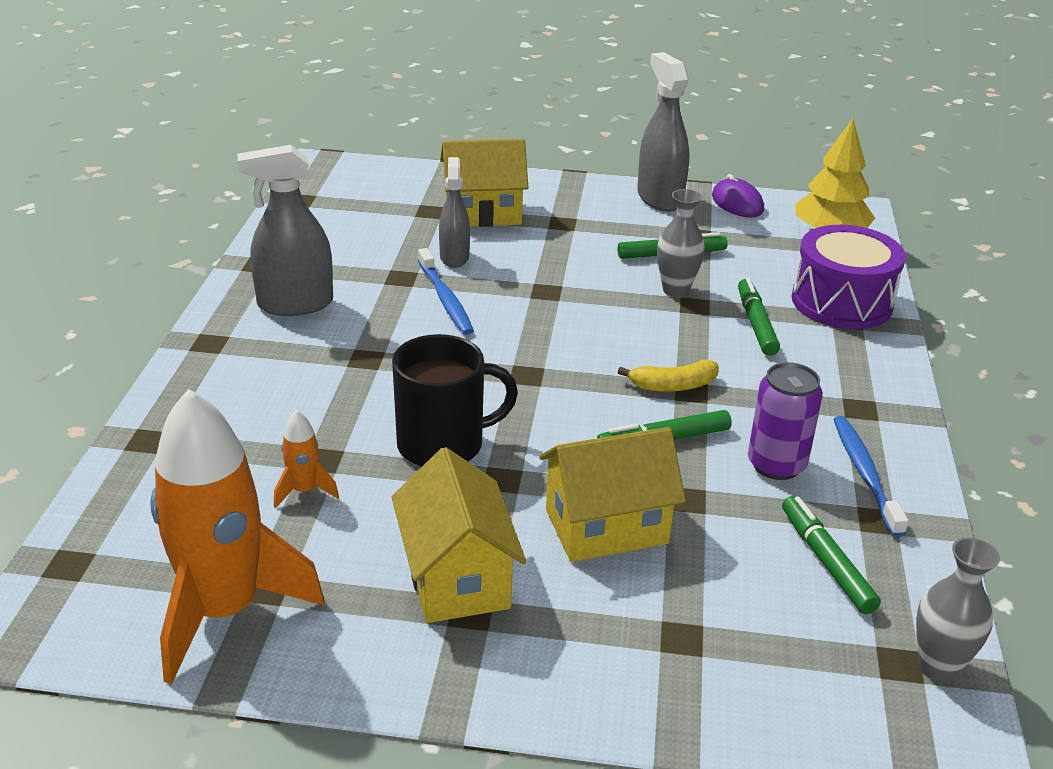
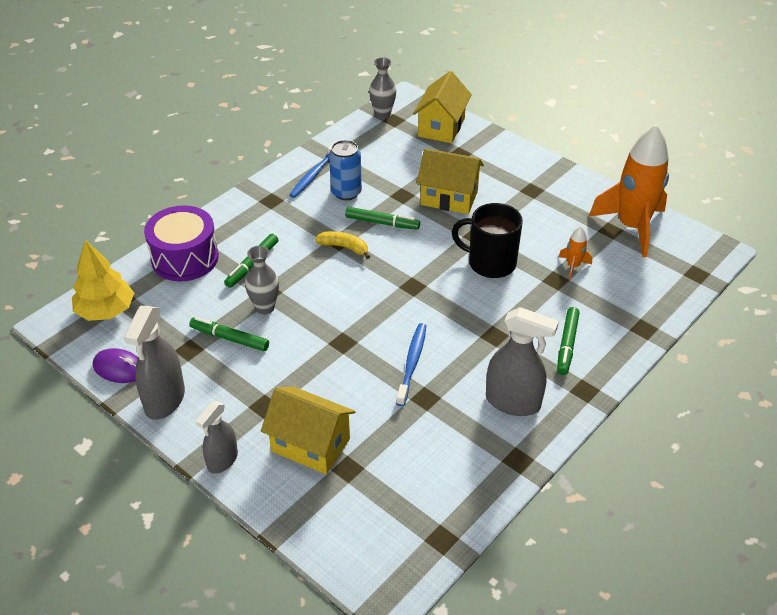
camera: 145 degrees left, 10 degrees up
yellow house [392,447,526,623] -> yellow house moved to [413,71,472,143]
grey spray bottle [439,157,470,268] -> grey spray bottle moved to [196,401,238,474]
purple mouse [712,174,764,218] -> purple mouse turned 75 degrees counterclockwise [93,348,138,383]
purple can [748,362,823,480] -> blue can [329,140,362,200]
green marker [782,496,881,614] -> green marker moved to [557,307,580,375]

